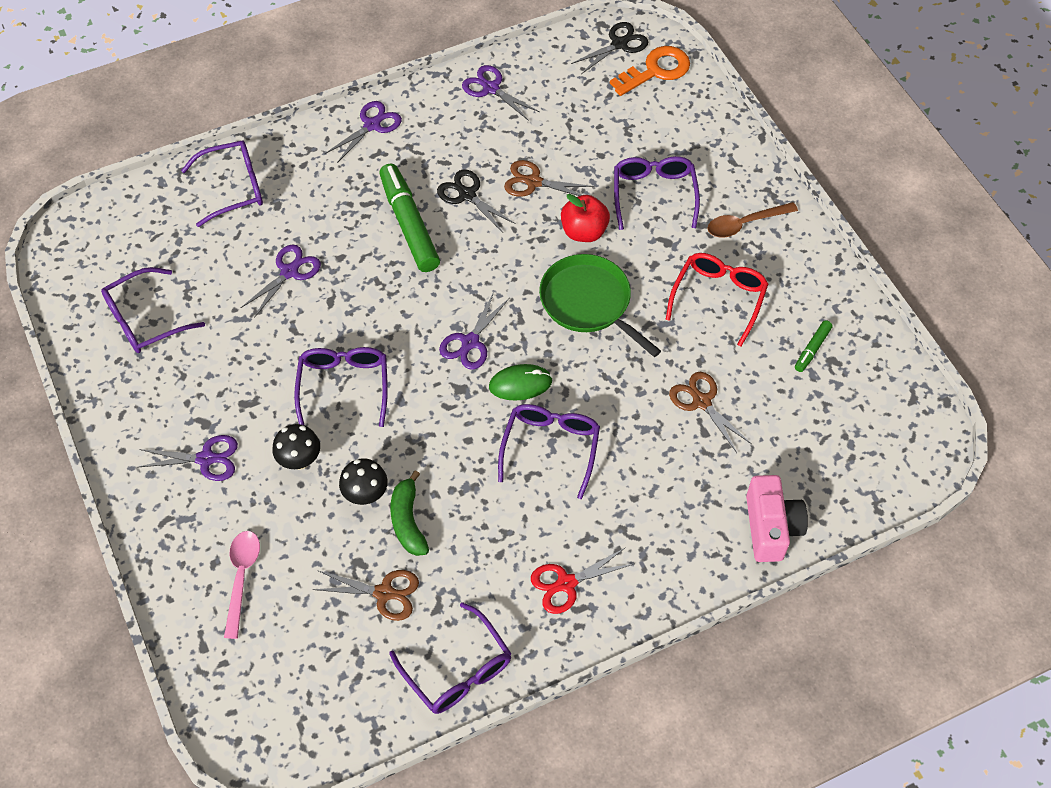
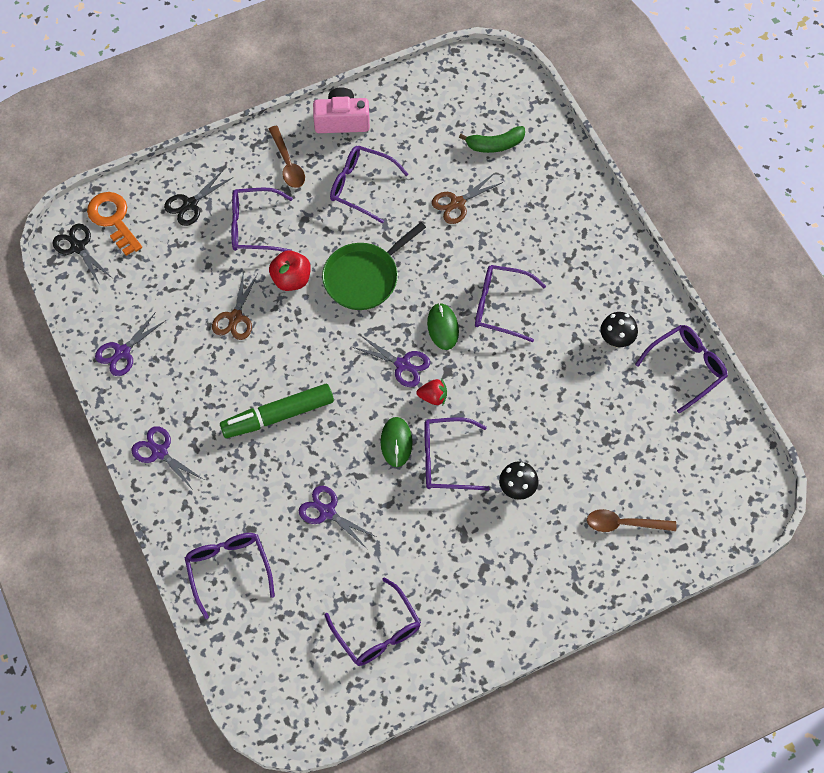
camera: 90 degrees left, 5 degrees up
purple scissors [137,435,238,481] -> none
pink spoon [224,531,260,639] -> brown spoon [587,509,676,532]
brown scissors [312,570,419,621] -> none
black mushroom [339,458,388,505] -> black mushroom moved to [600,312,638,347]
green banana [390,470,429,556] -> green banana moved to [459,126,525,153]
black scissors [437,169,516,233] -> black scissors moved to [164,169,232,226]
red scissors [531,547,633,614] -> none
red glasses [666,253,768,347] -> purple glasses [330,146,408,224]
pink camera [746,475,808,562] -> pink camera moved to [313,87,370,133]
green marker [795,320,833,372] -> none
none -> green mouse [381,417,412,467]
none -> red strawberry [417,378,447,405]

